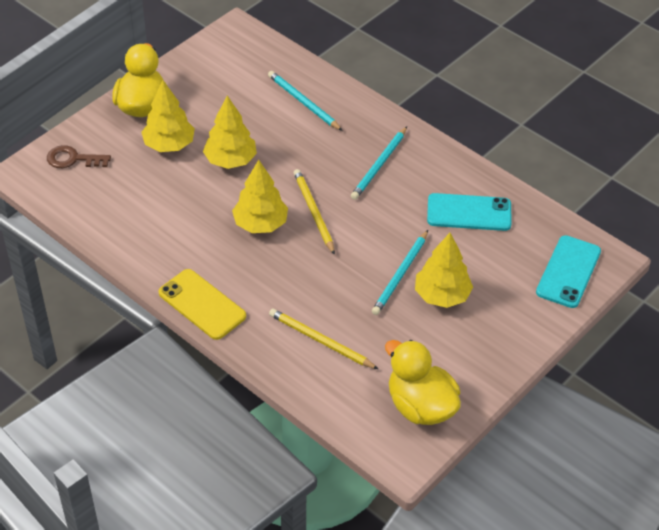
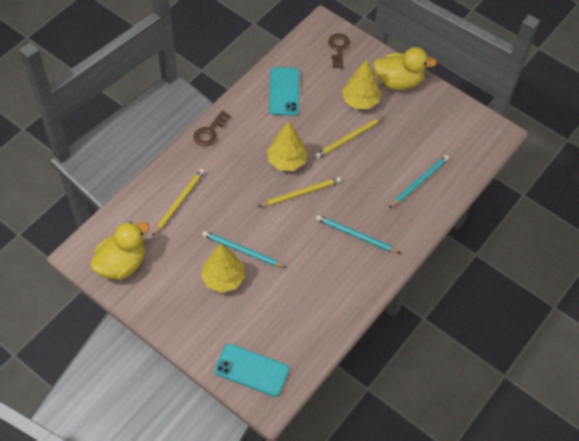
camera: 85 degrees right, 10 degrees up
yellow phone [159,269,246,340] -> brown key [193,111,231,146]
yellow tree [203,96,257,169] -> yellow pencil [315,116,385,158]
turquoise phone [427,193,512,231] -> turquoise phone moved to [269,67,300,116]

